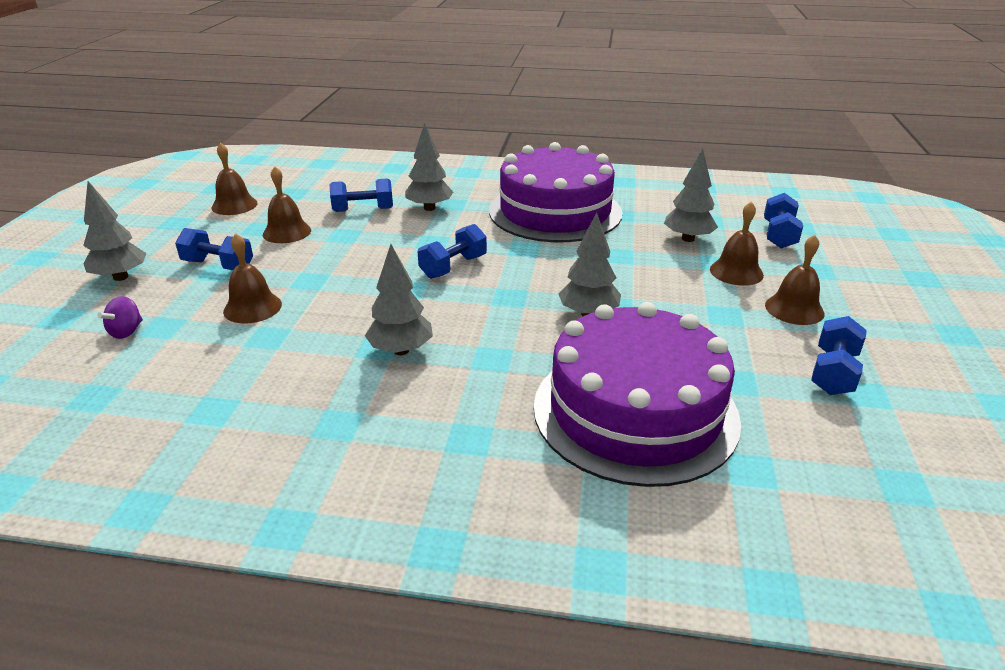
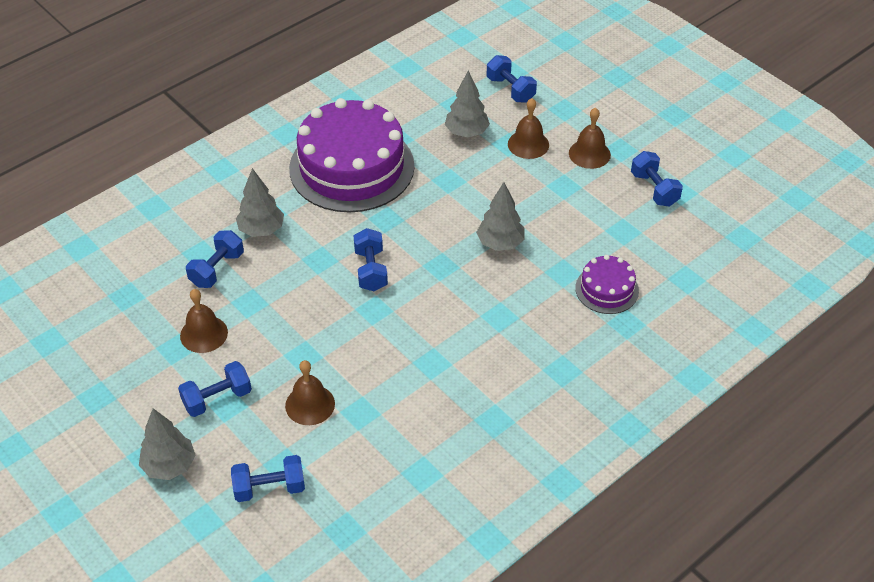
camera: 50 degrees left, 15 degrees up
purple spinning top [97,296,143,339] -> blue dumbbell [231,455,305,502]
brown bell [211,143,258,215] -> none
grey tree [365,244,433,355] -> none
purple cake [534,302,741,487] -> purple cake [575,255,639,314], size x0.46

